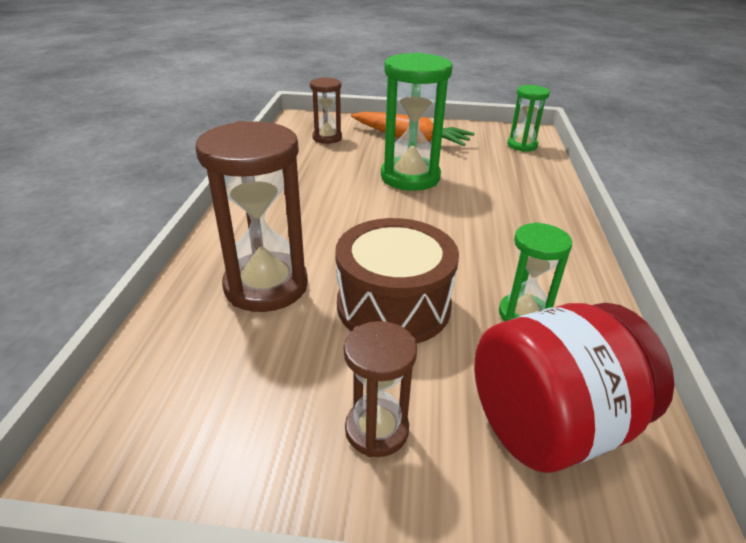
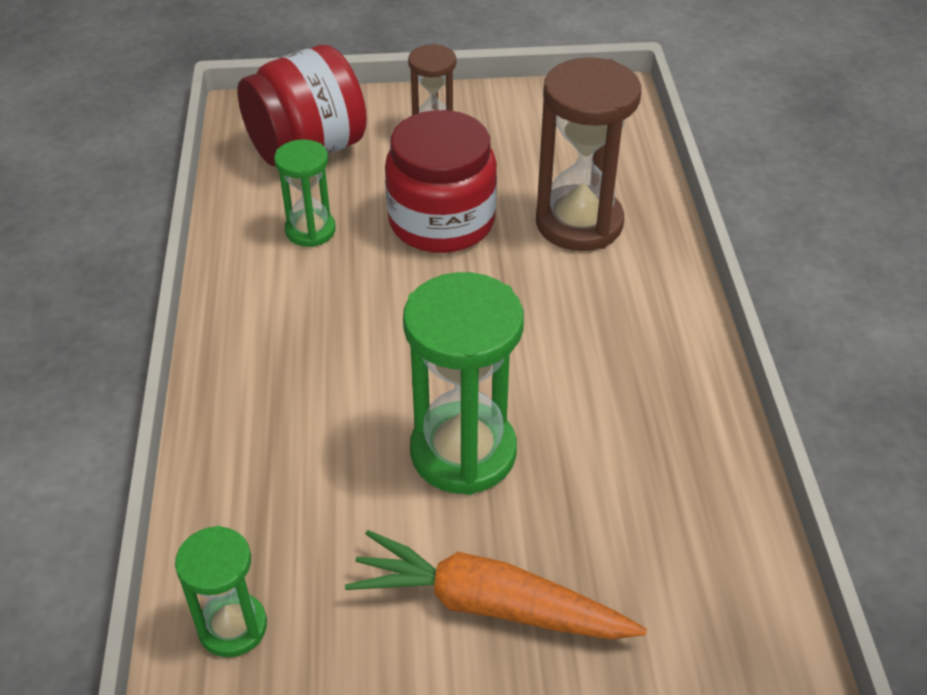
camera: 170 degrees right, 10 degrees up
brown hourglass [310,77,342,144] -> none
brown drum [335,218,459,344] -> red jar [385,110,497,253]

